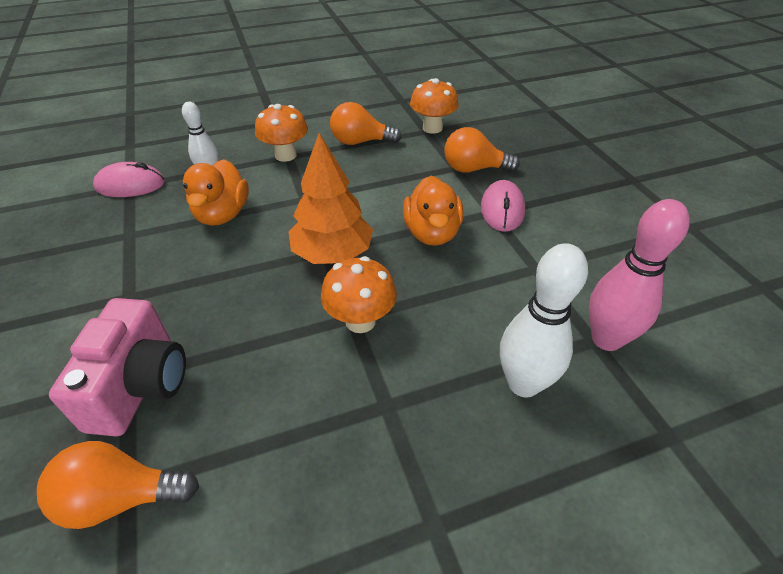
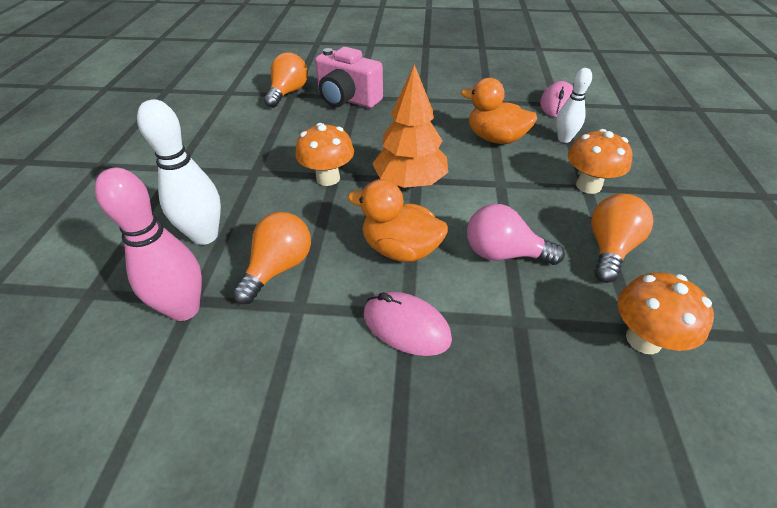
camera: 115 degrees right, 0 degrees up
orange light bulb [444,127,520,173] -> orange light bulb moved to [232,212,311,305]
none -> pink light bulb [467,204,565,265]

